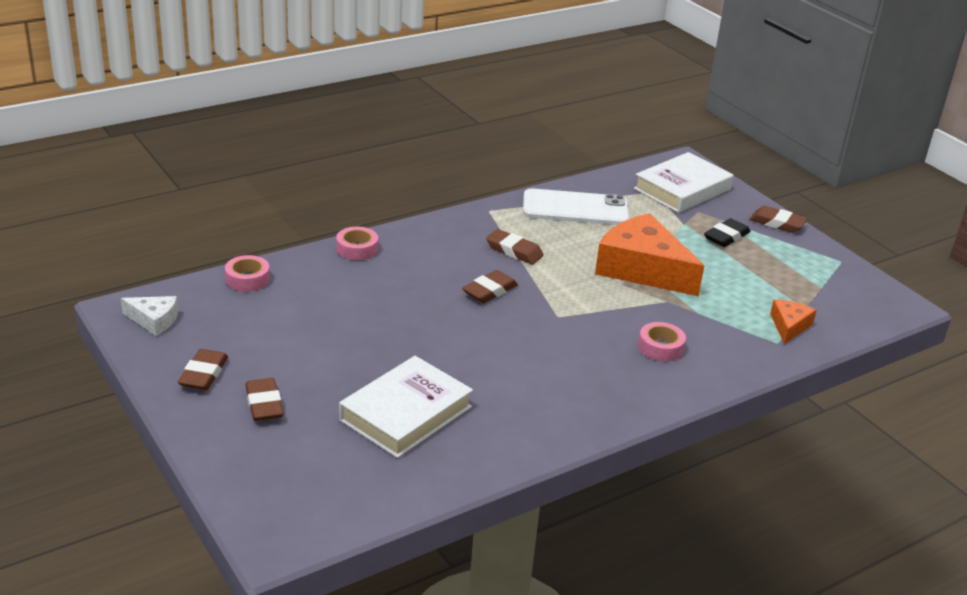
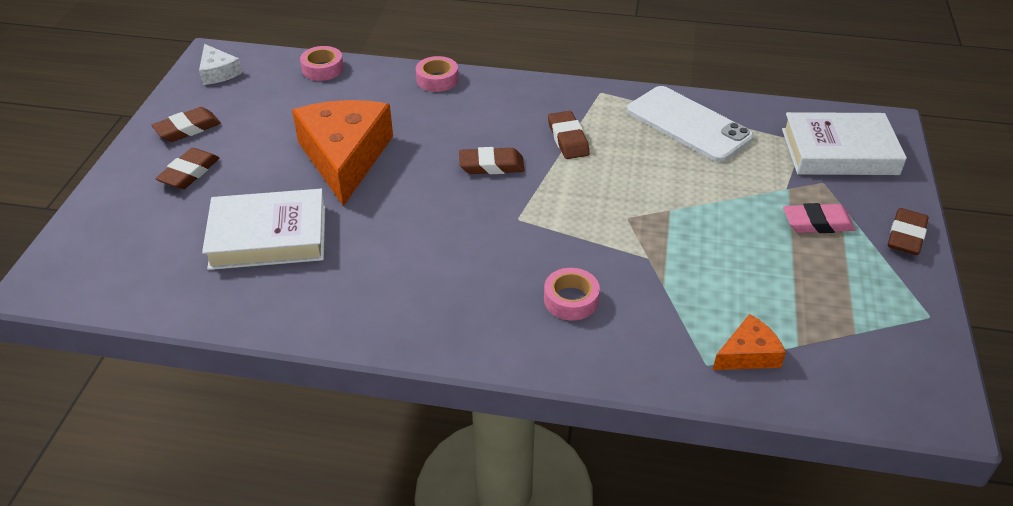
camera: 45 degrees right, 10 degrees up
orange cheese [595,213,704,296] -> orange cheese moved to [292,100,393,206]
black eraser [704,218,750,247] -> pink eraser [783,203,855,233]
brown eraser [750,206,807,233] -> brown eraser turned 45 degrees clockwise [888,208,929,255]

